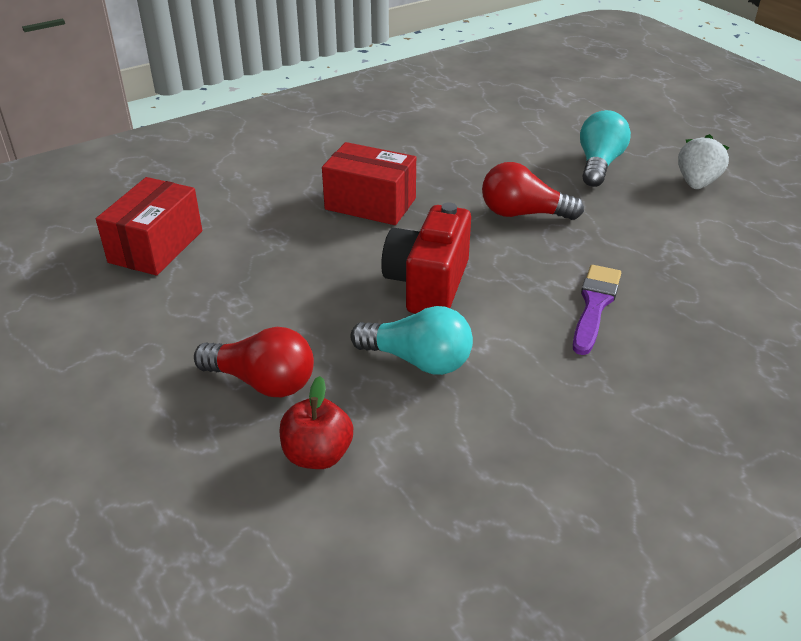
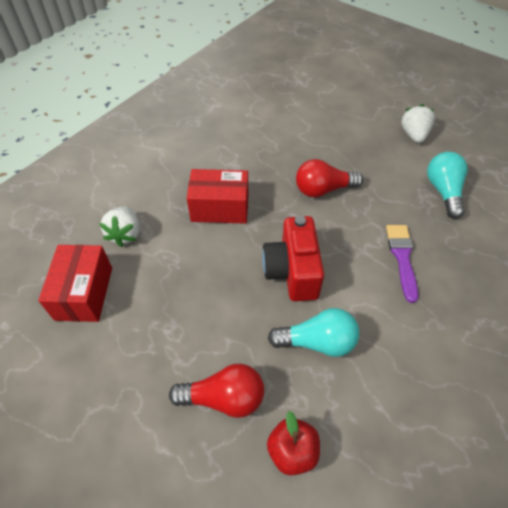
camera: 20 degrees left, 15 degrees up
turquoise light bulb [580,110,631,187] -> turquoise light bulb moved to [427,152,468,219]
none -> white strawberry [99,206,140,247]

